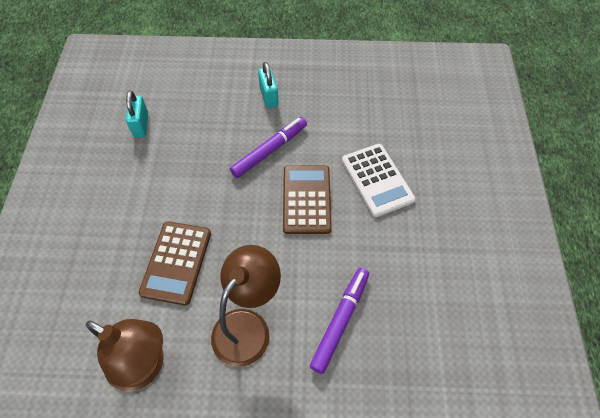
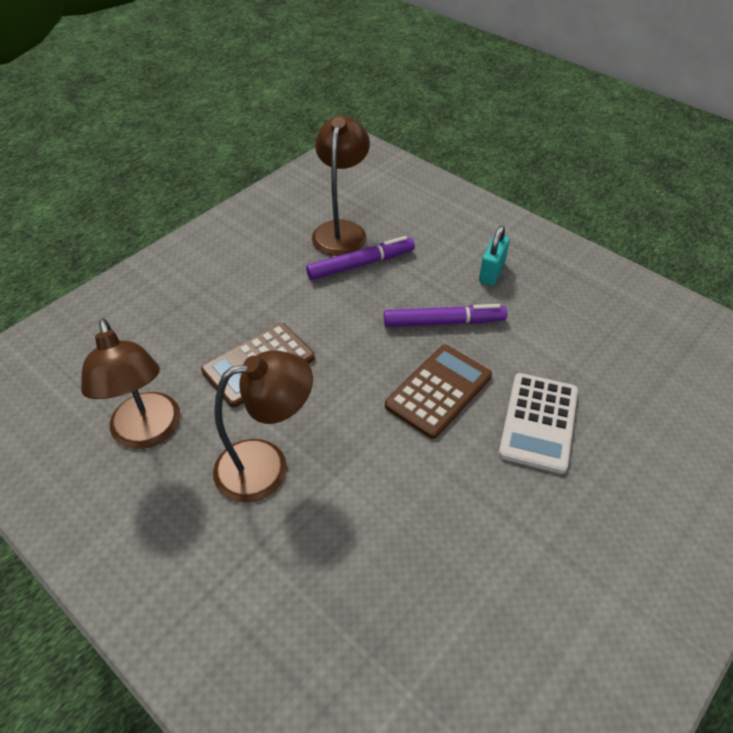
camera: 40 degrees right, 10 degrees down
turquoise padlock [126,91,148,137] -> brown lamp [312,115,370,256]
purple marker [310,268,369,374] -> purple marker moved to [306,236,415,280]

